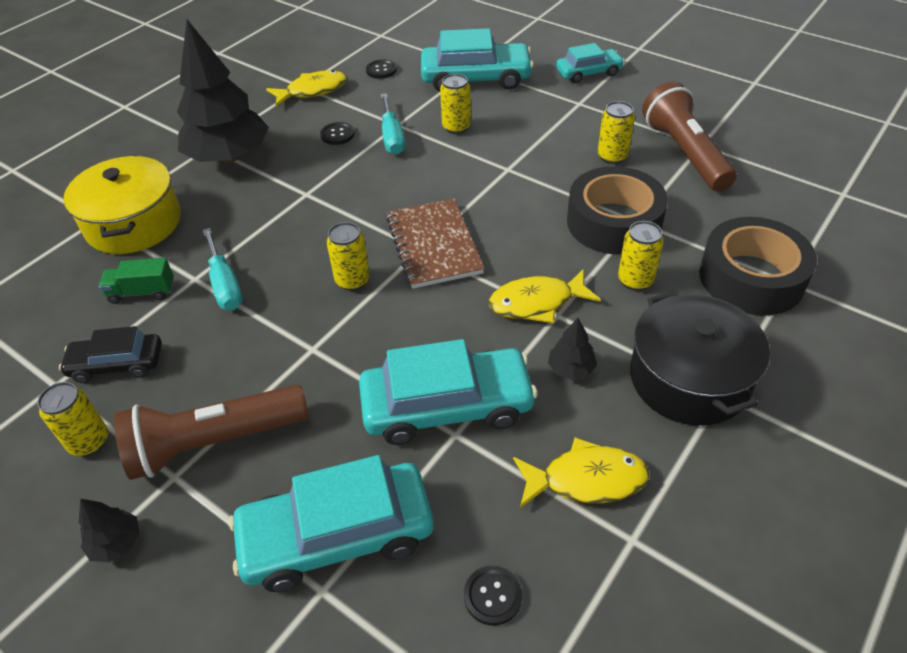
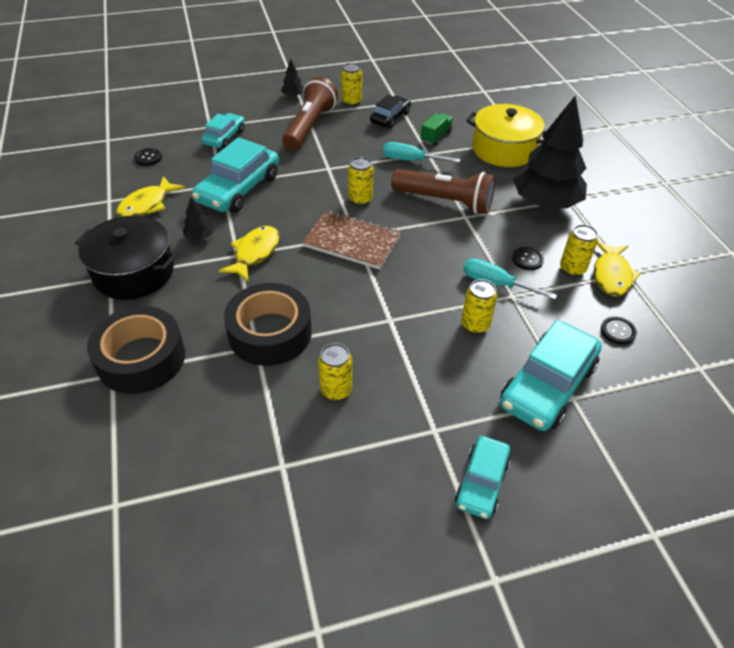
camera: 125 degrees right, 0 degrees up
turquoise car [229,455,434,592] -> turquoise car [201,113,245,148], size x0.59
yellow can [618,221,664,291] -> yellow can moved to [560,224,598,277]
brown flashlight [642,81,737,191] -> brown flashlight moved to [391,169,495,214]

